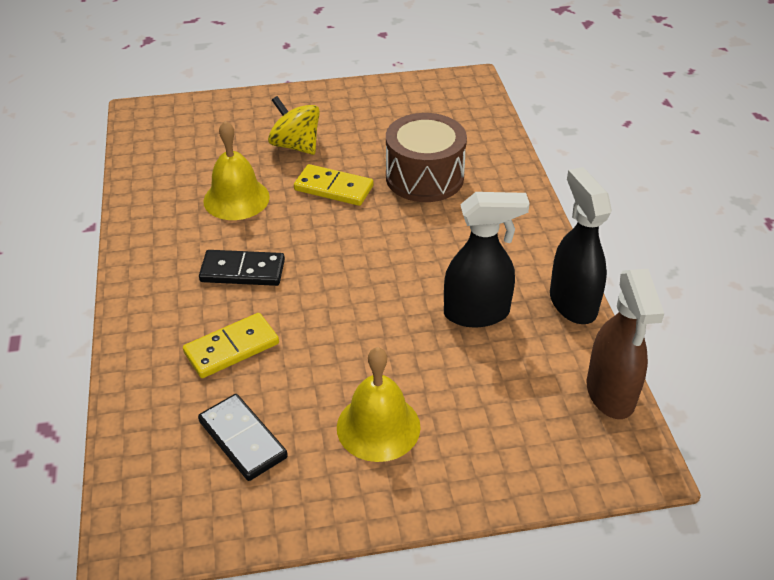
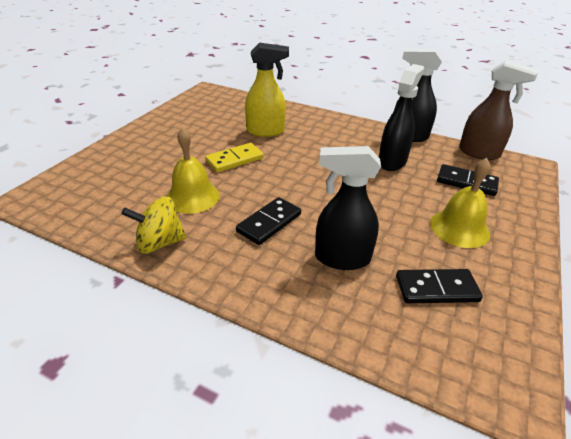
camera: 55 degrees left, 5 degrees down
yellow domino [183,313,279,378] -> black spray bottle [315,146,381,270]
yellow spinning top [268,96,320,155] -> yellow spinning top moved to [121,196,187,254]
brown drum [386,113,467,202] -> yellow spray bottle [245,43,289,137]
none -> black domino [437,164,499,196]

